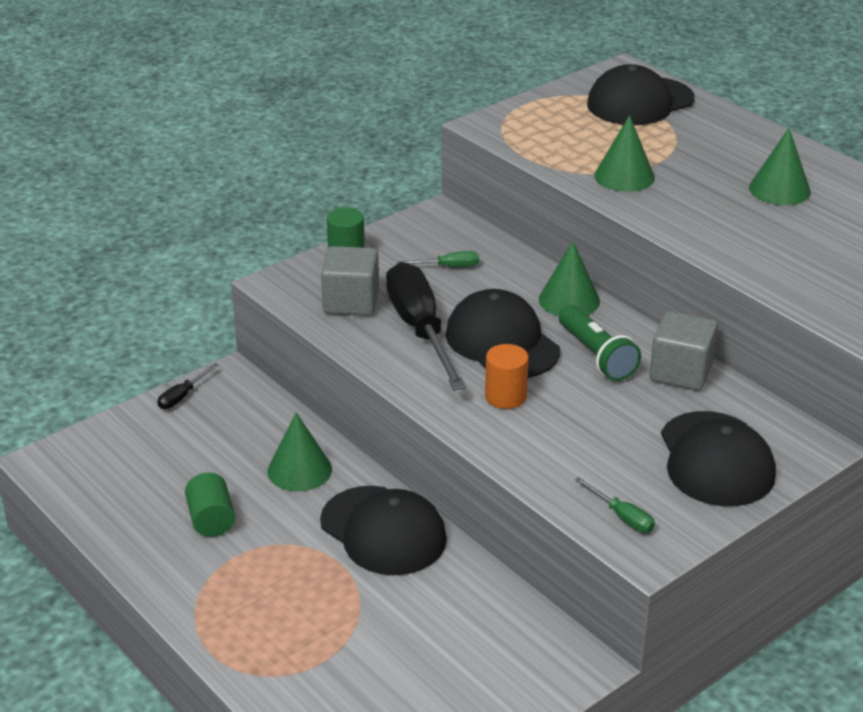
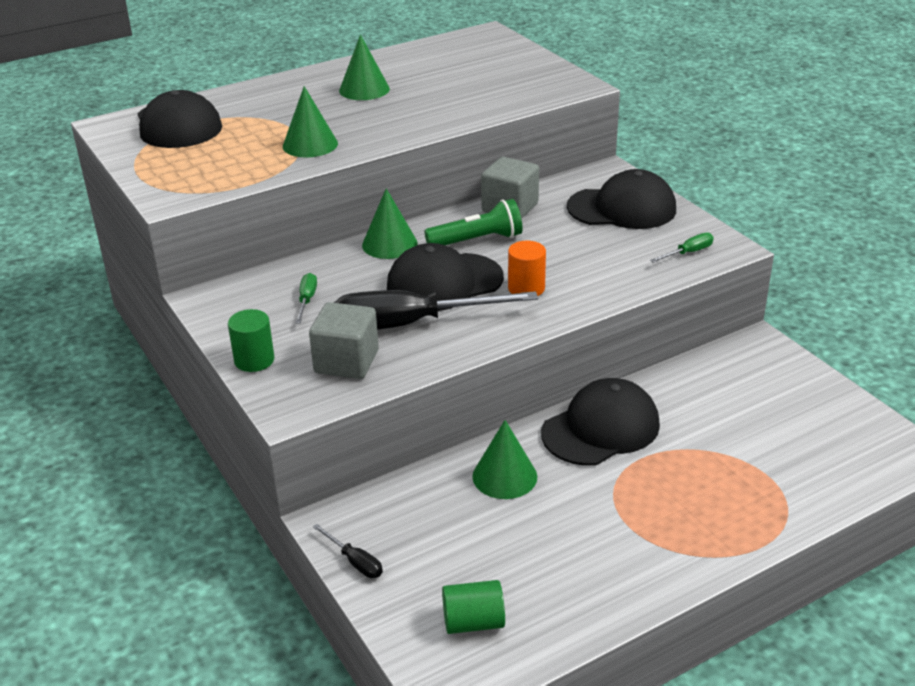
camera: 80 degrees left, 0 degrees up
green cylinder [185,473,235,537] -> green cylinder moved to [442,580,505,634]

